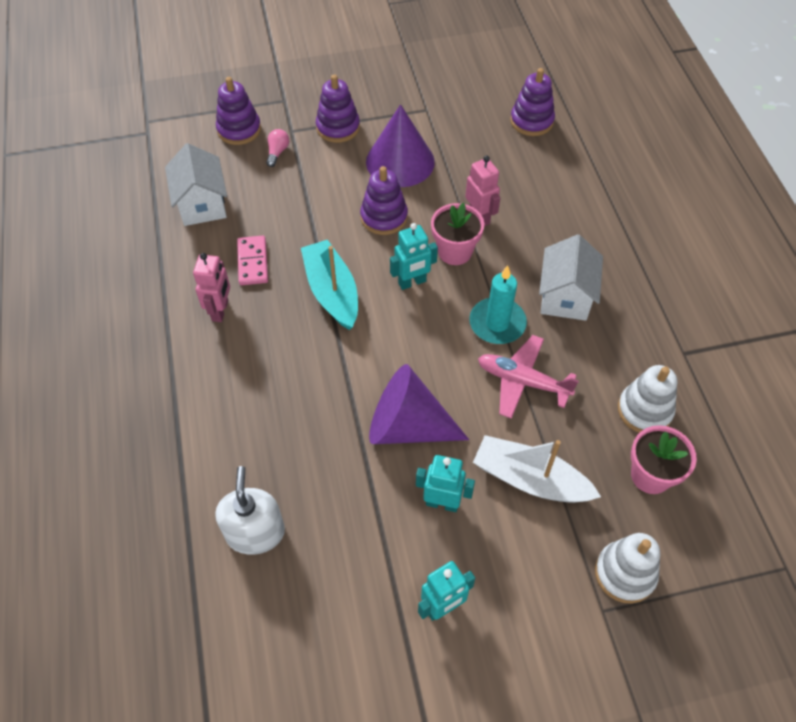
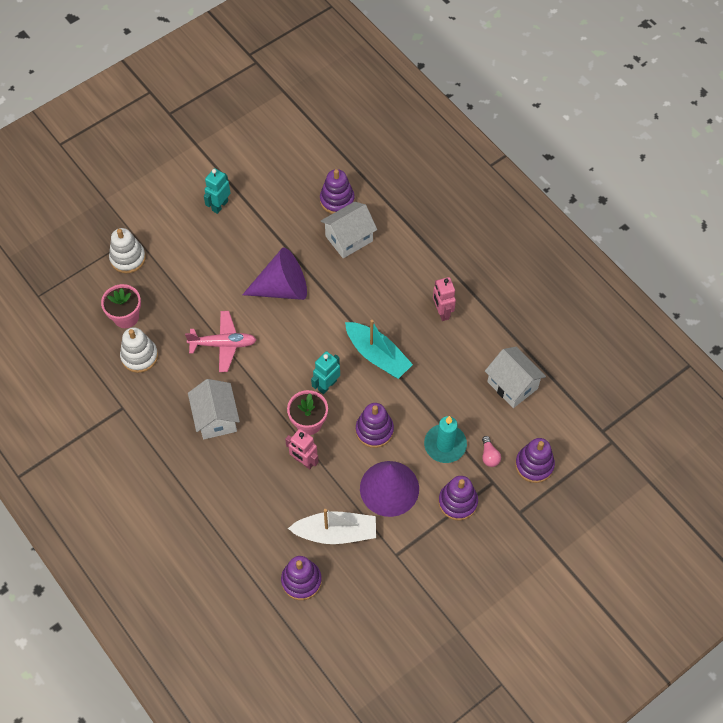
camera: 155 degrees right, 5 degrees up
white soap dispenser [215,466,285,555] -> purple stacking toy [320,169,355,214]
pink domino [237,236,268,285] -> none
turquoise robot [416,455,475,512] -> none
turquoise candle [469,265,527,344] -> turquoise candle moved to [424,416,467,463]
white boat [473,435,601,503] -> white boat moved to [288,509,376,544]
none -> white house [321,202,377,258]

